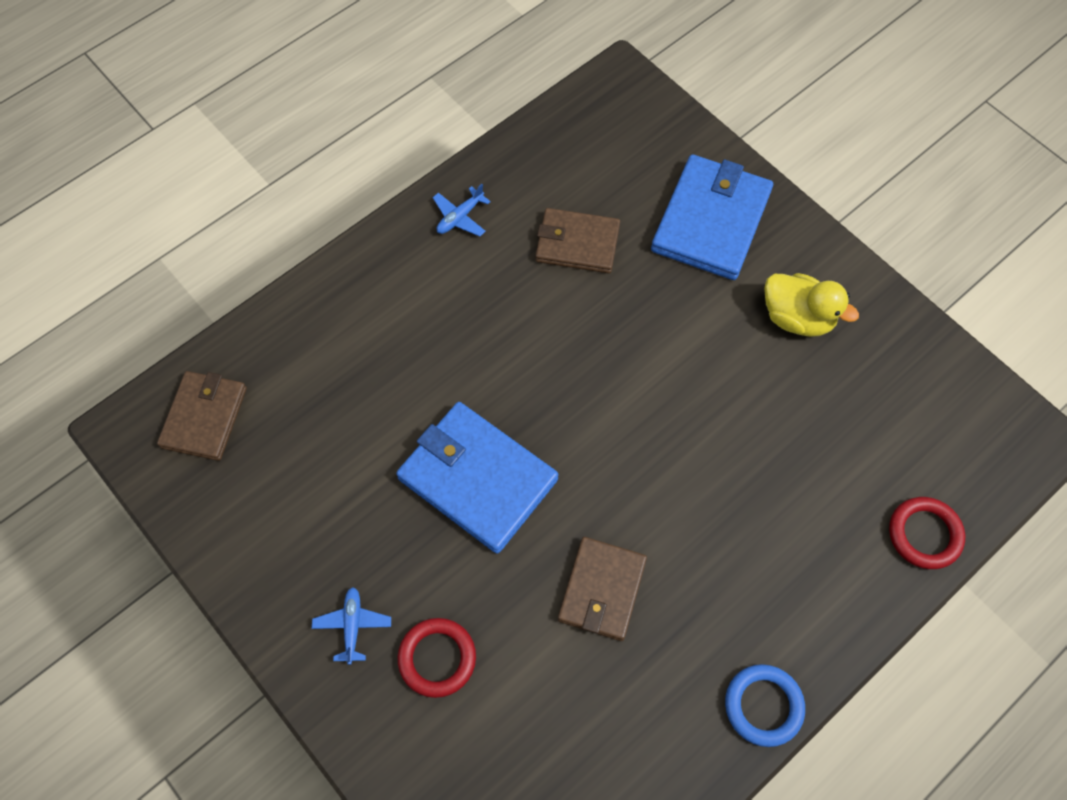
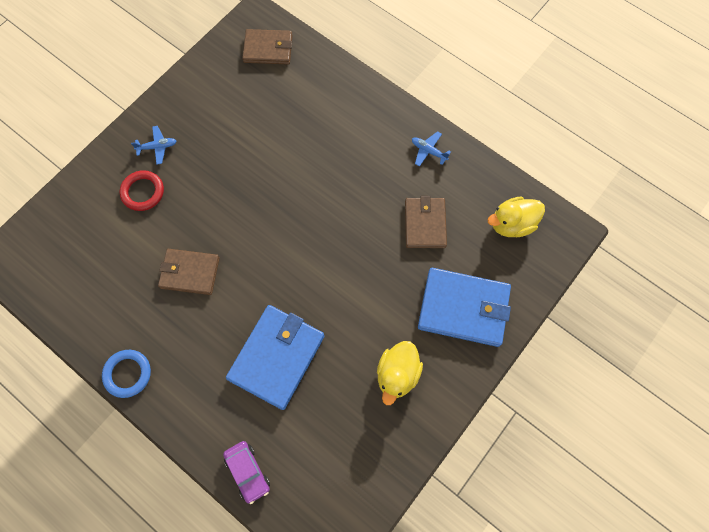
camera: 80 degrees right, 5 degrees up
blue wallet [396,402,558,554] -> blue wallet moved to [226,305,324,410]
red ring [889,497,965,569] -> purple car [223,441,270,504]
none -> yellow duck [488,197,545,237]

